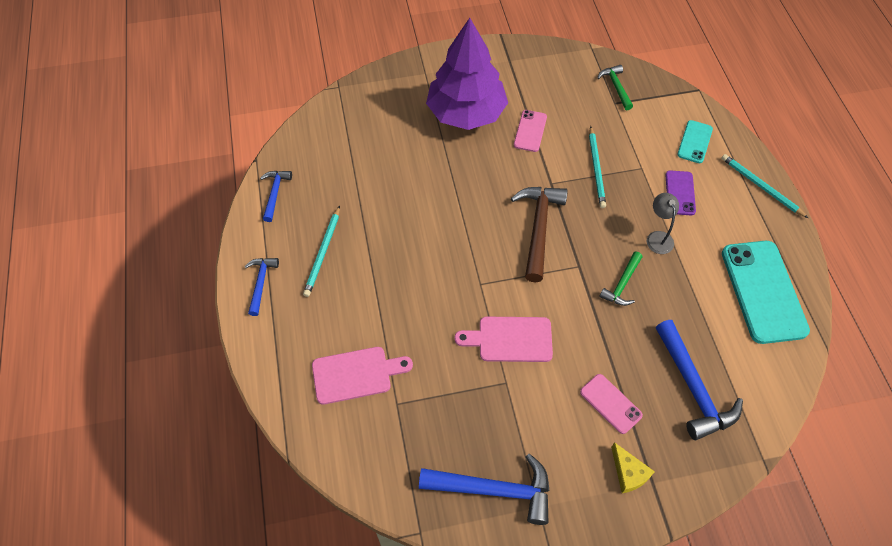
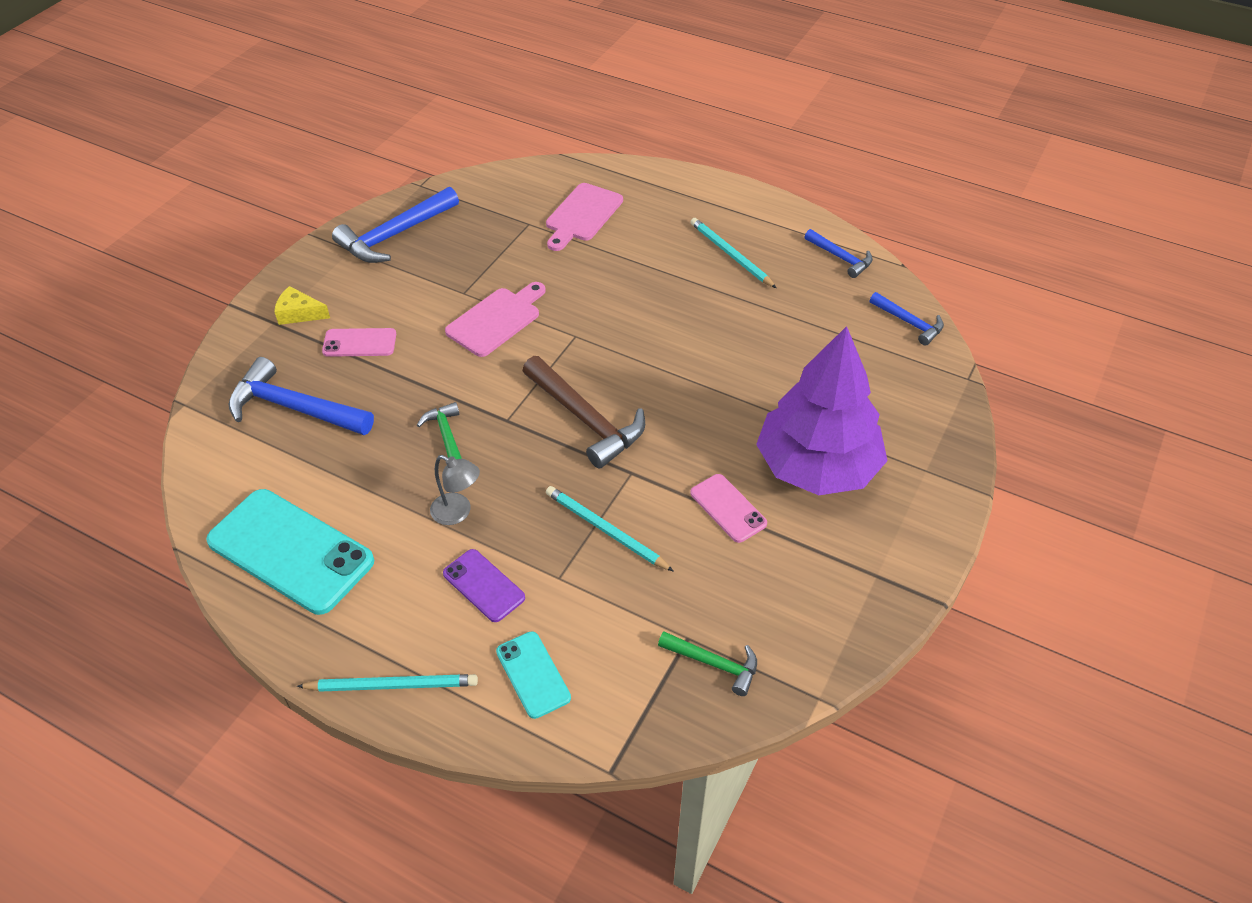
camera: 130 degrees right, 10 degrees down
blue hammer [244,258,279,316] -> blue hammer moved to [870,292,944,346]

